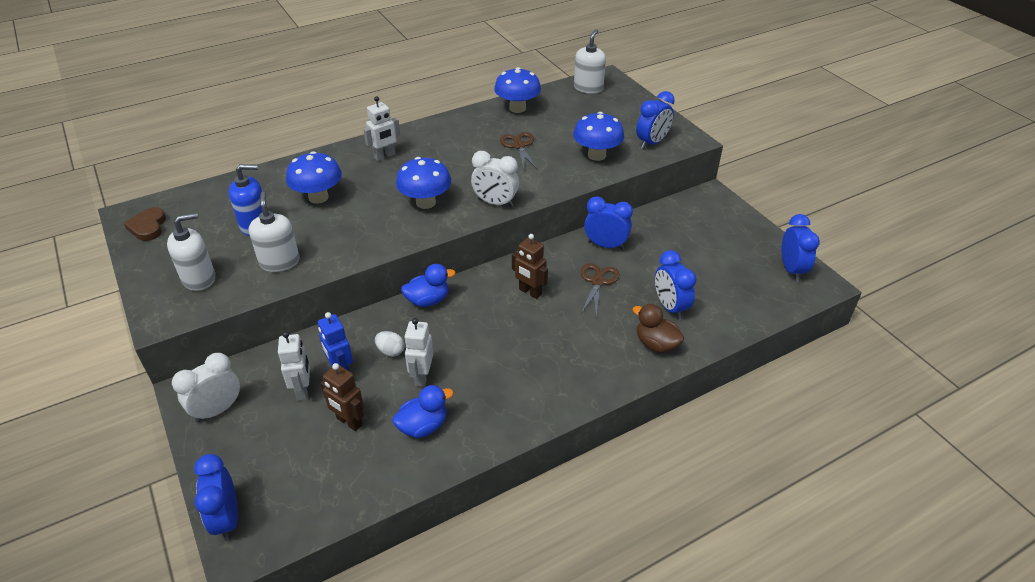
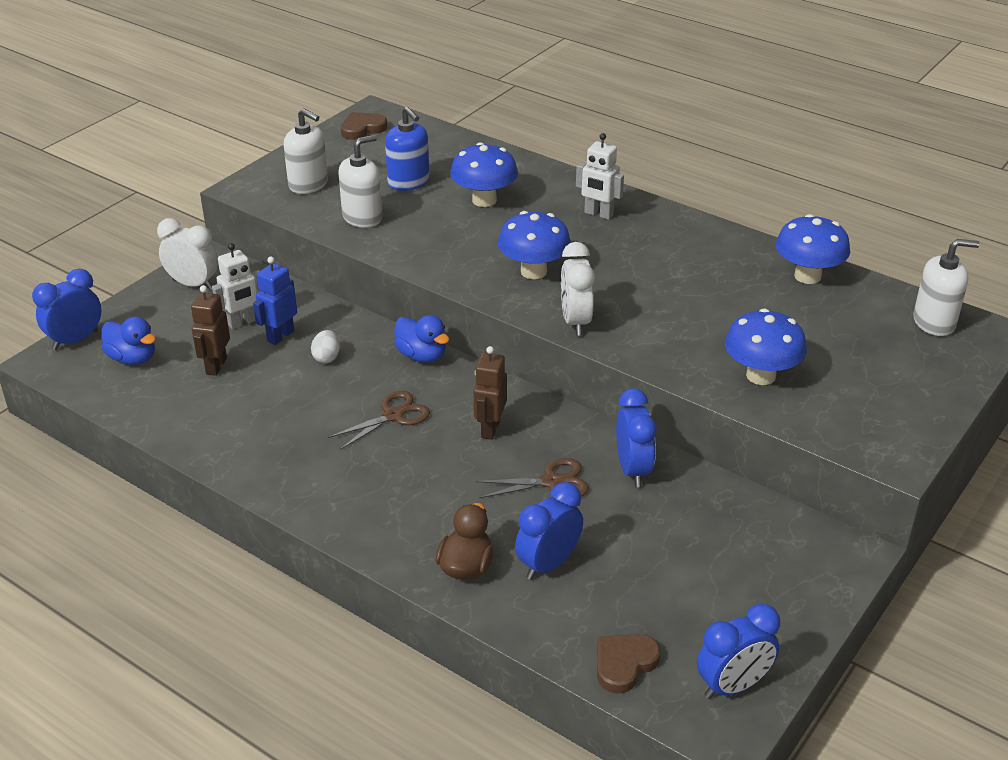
camera: 65 degrees right, 5 degrees down
blue duck [392,385,454,438] -> blue duck moved to [101,317,156,365]
white robot [404,318,434,387] -> none
brown scissors [500,132,538,170] -> brown scissors moved to [328,391,430,450]
blue clock [636,91,675,149] -> none
none -> brown heart [597,634,661,694]

